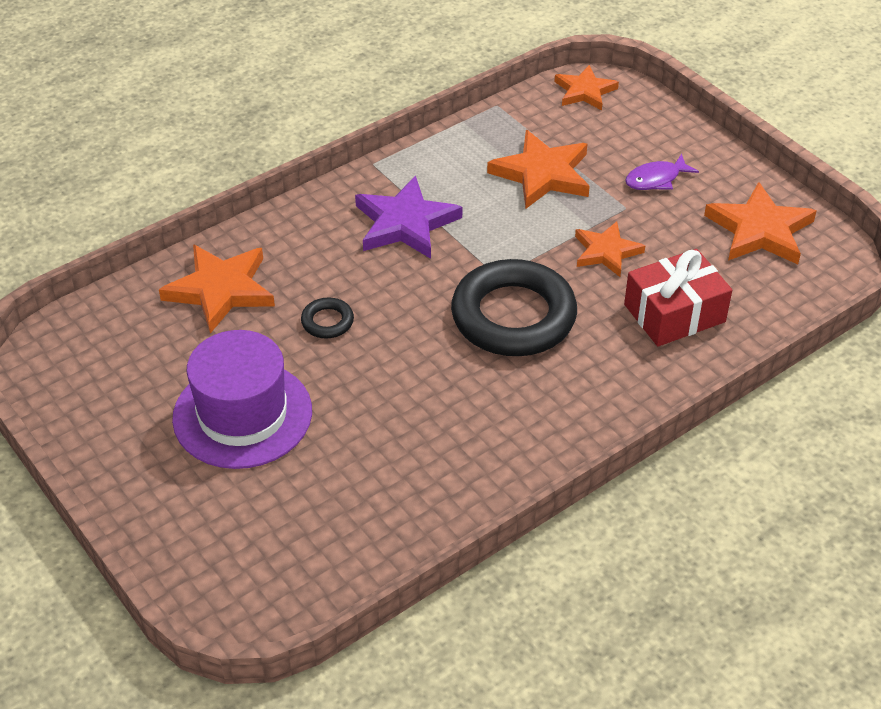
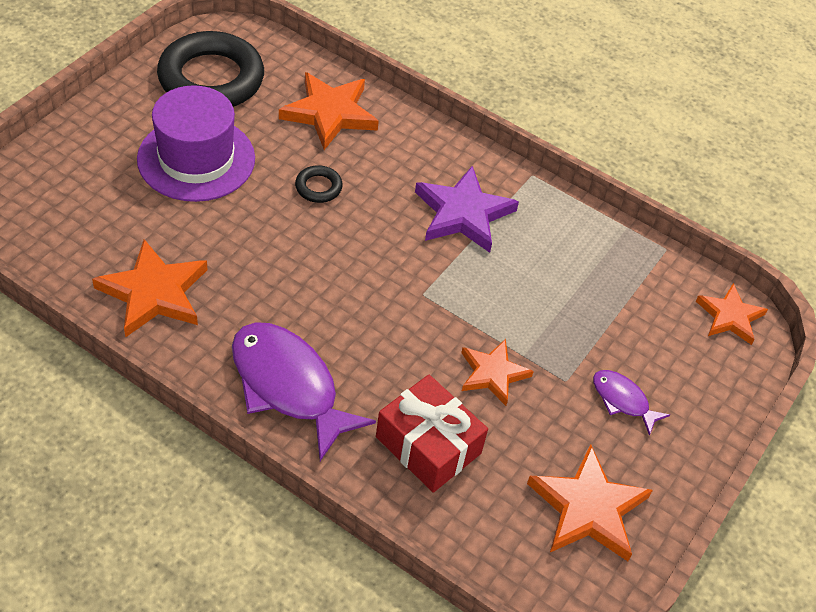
camera: 65 degrees right, 5 degrees up
black ring [451,259,577,356] -> black ring moved to [157,31,264,107]
orange star [487,130,590,208] -> orange star moved to [92,239,208,338]
none -> purple fish [232,322,376,461]

